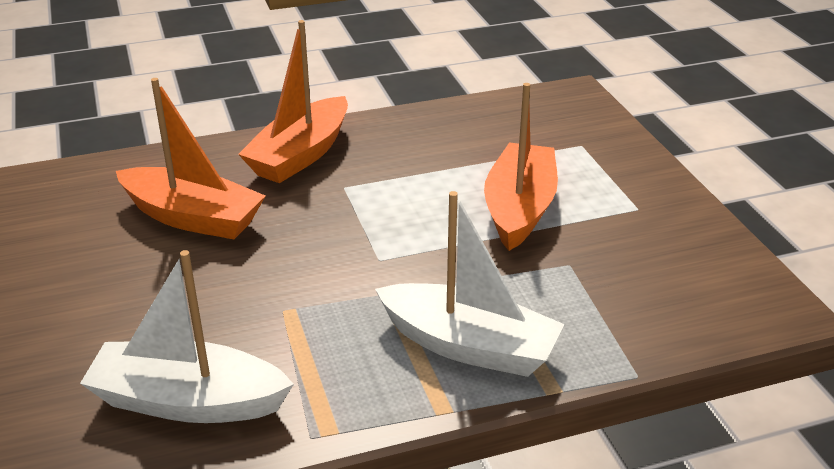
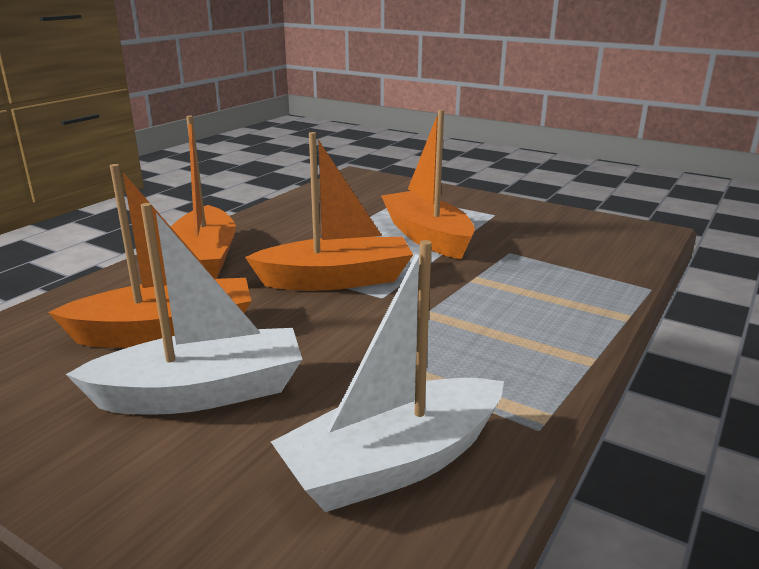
camera: 40 degrees left, 10 degrees down
white boat [375,191,565,377] -> white boat moved to [66,203,303,414]
none -> orange boat [245,132,413,291]

